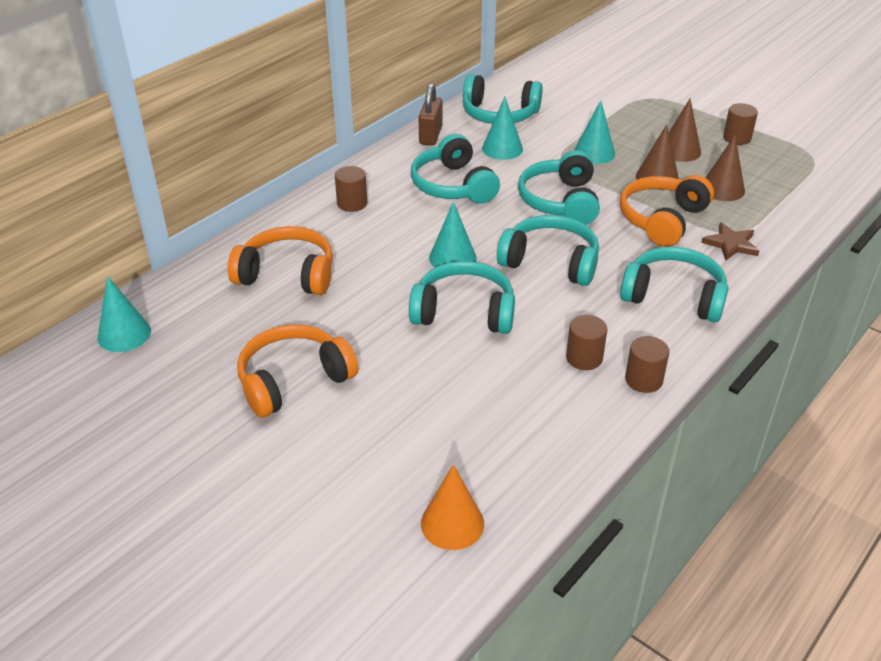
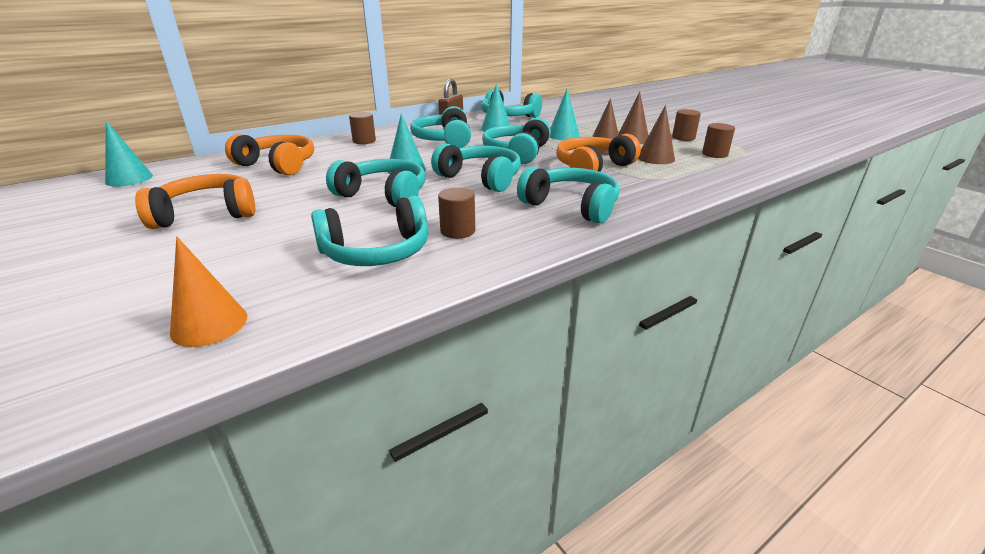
camera: 15 degrees right, 10 degrees down
brown cylinder [625,336,670,393] -> brown cylinder moved to [702,123,735,158]
brown star [702,223,759,261] -> none
none -> turquoise headphones [311,196,429,266]

